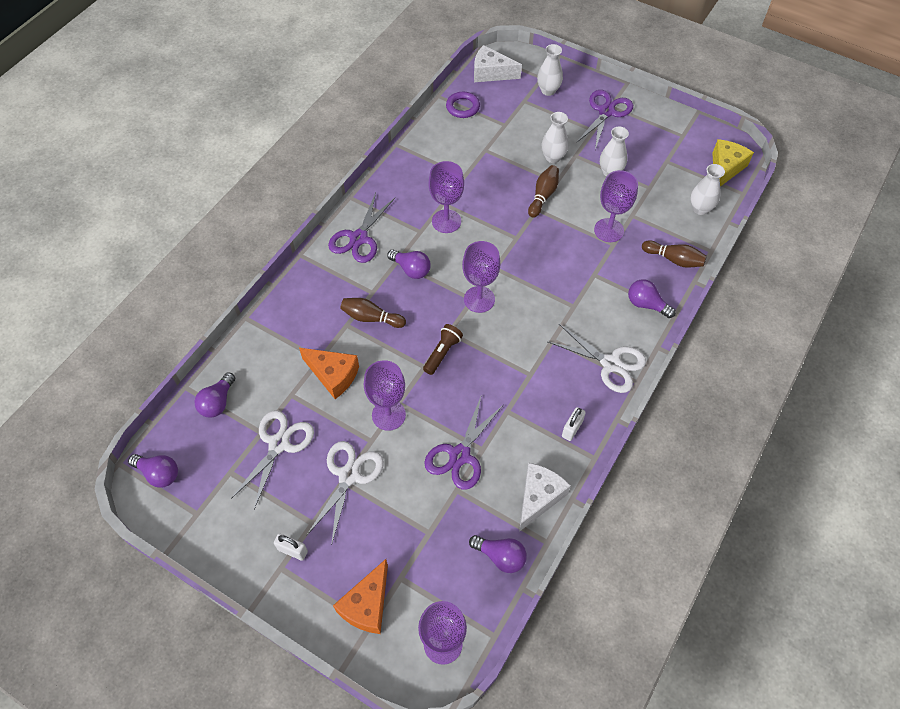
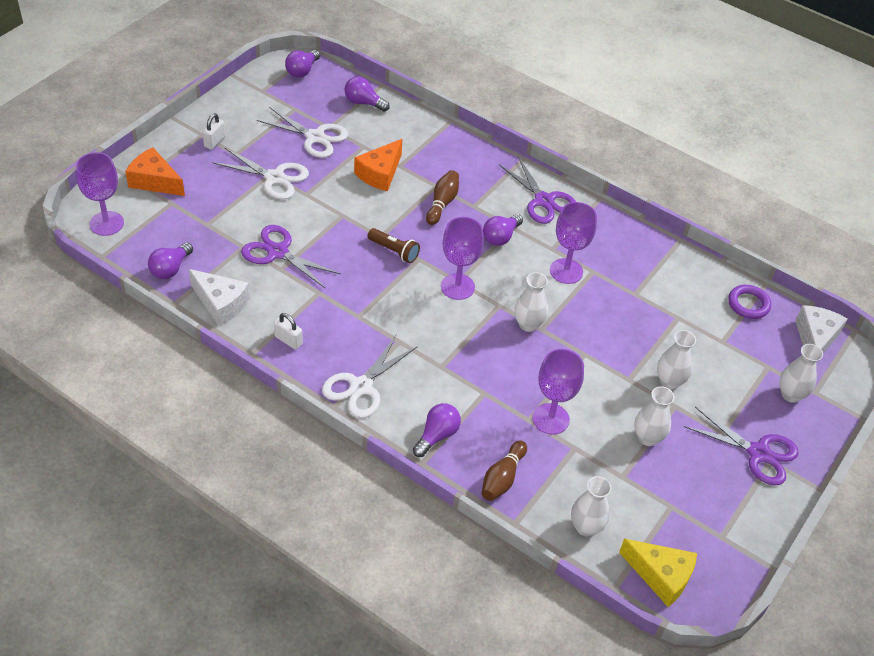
camera: 90 degrees right, 10 degrees down
purple scissors [328,193,395,263] -> purple scissors turned 150 degrees counterclockwise [499,157,576,224]
purple goblet [364,360,406,431] -> none
brown bowling pin [528,165,559,218] -> none
none -> white vase [514,272,548,332]

